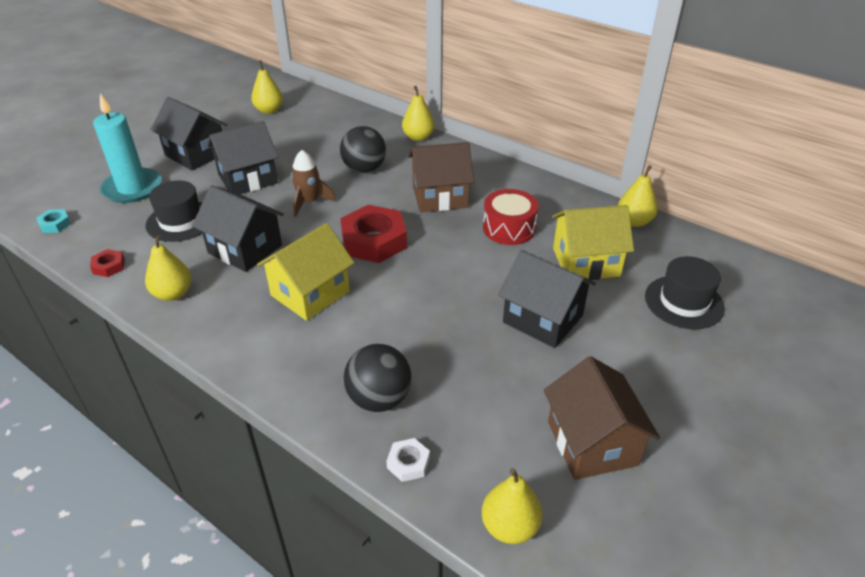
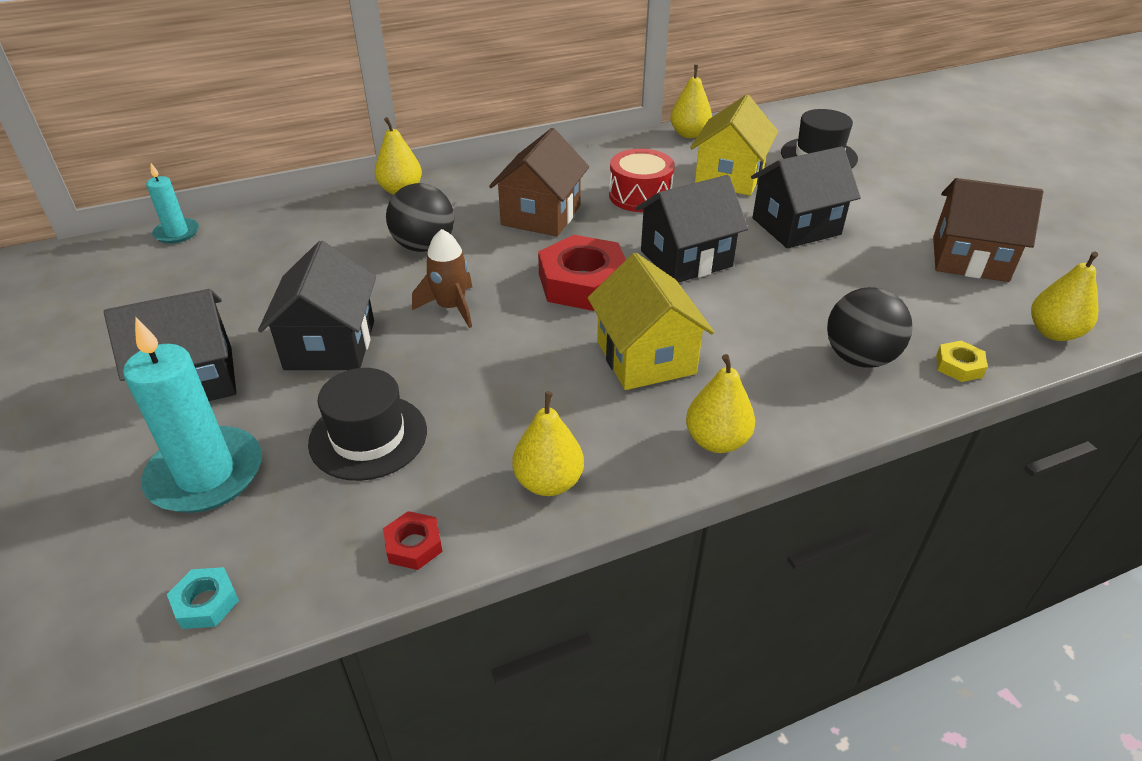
camera: 60 degrees left, 0 degrees up
black house [192,185,284,272] -> black house moved to [635,175,748,283]
yellow pear [251,60,283,114] -> yellow pear moved to [686,354,755,453]
white nut [386,438,430,482] -> yellow nut [936,340,988,382]
none -> turquoise candle [146,163,199,244]

